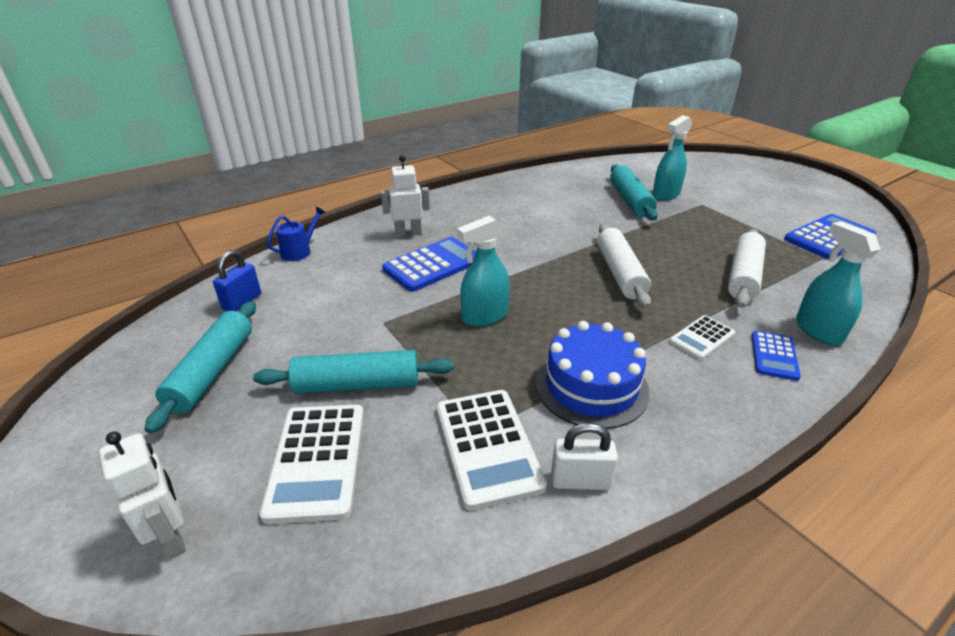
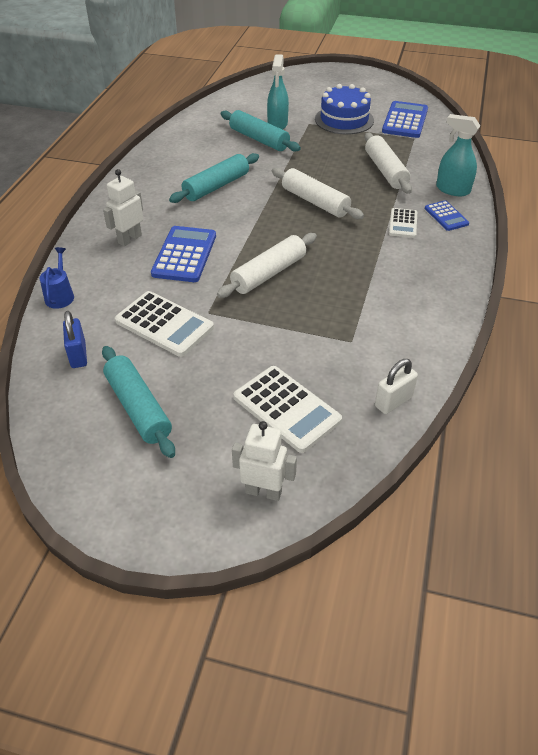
camera: 40 degrees left, 10 degrees up
turquoise rolling pin [253,350,454,394] -> turquoise rolling pin moved to [169,153,259,203]
white calculator [436,390,547,511] -> white calculator moved to [115,291,214,357]
turquoise spray bottle [457,215,510,327] -> white rolling pin [217,233,317,298]
blue cake [535,321,649,429] -> blue cake moved to [315,84,374,135]
white padlock [551,422,618,490] -> white padlock moved to [375,359,418,414]

